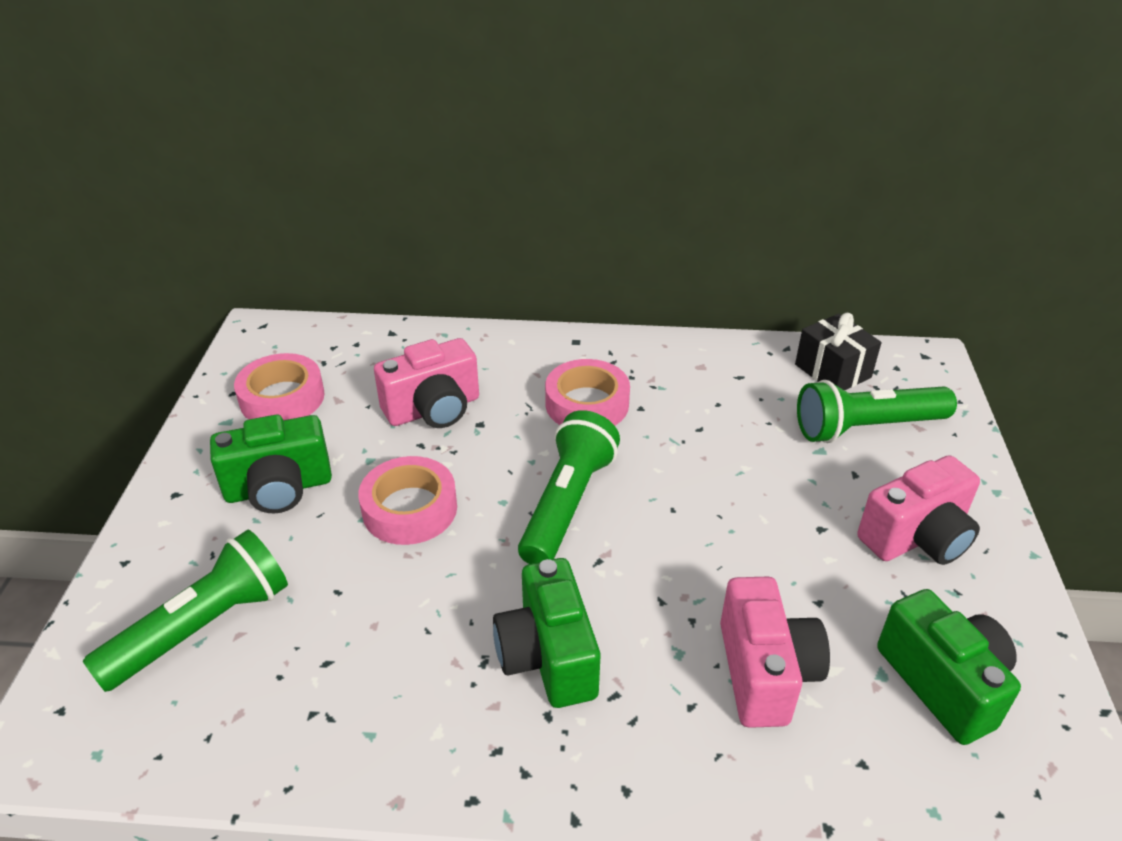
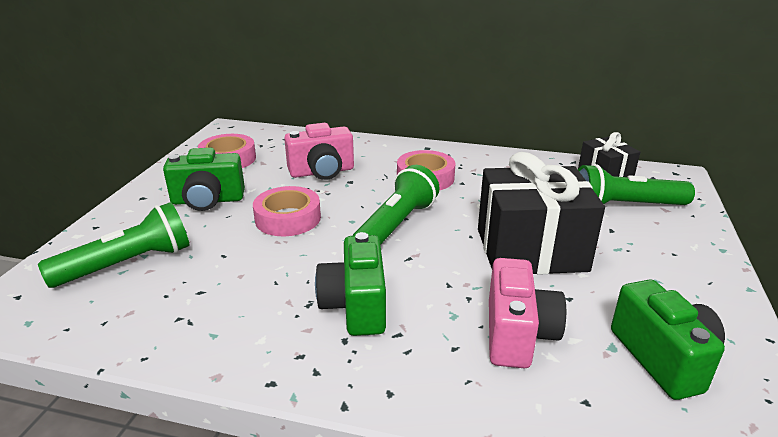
camera: 10 degrees right, 10 degrees down
pink camera [857,455,980,565] -> none
none -> black gift [478,152,605,275]

